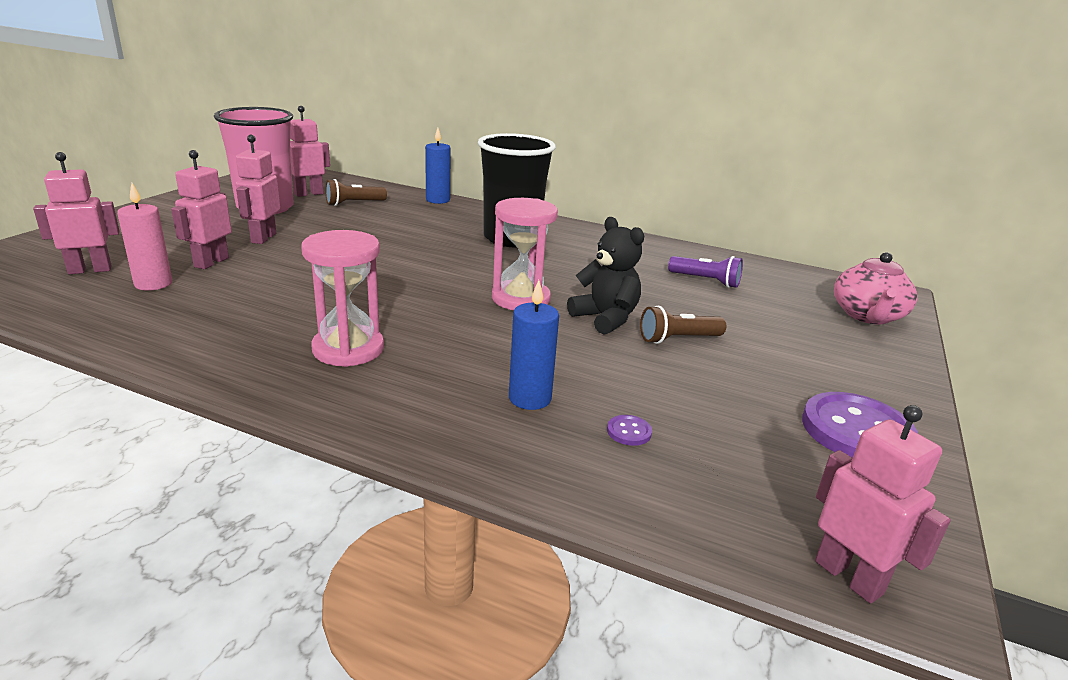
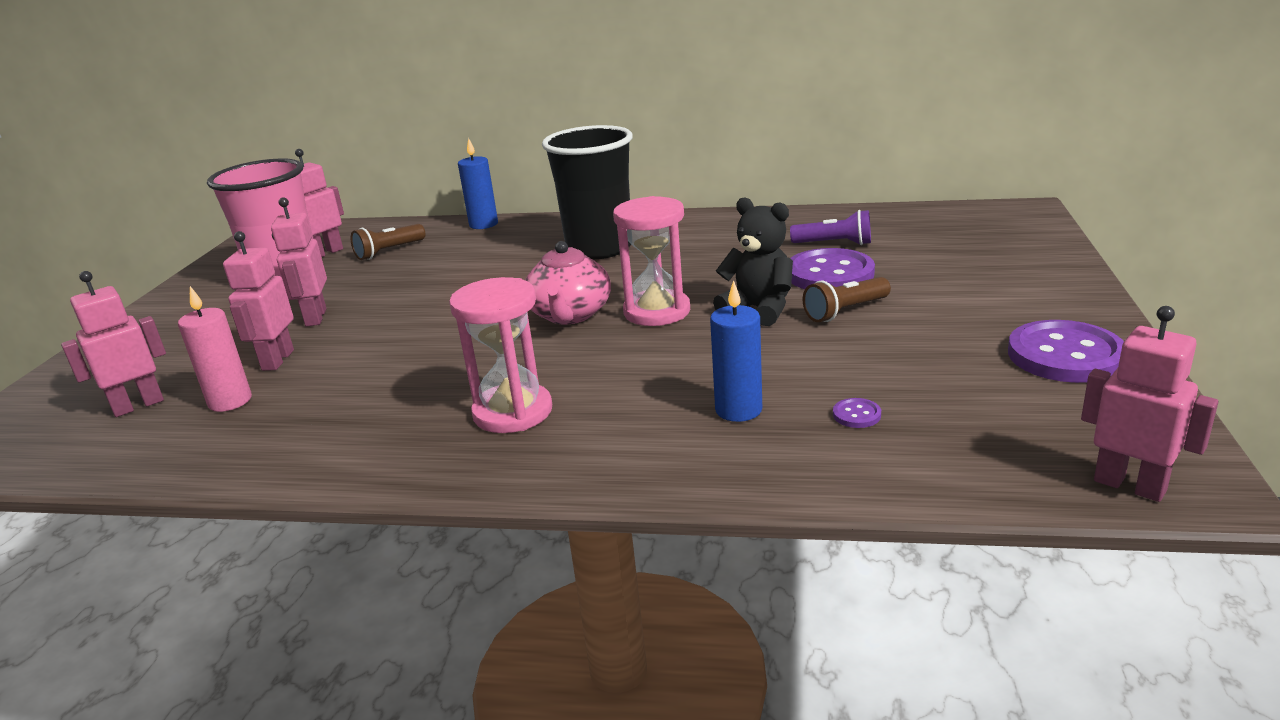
camera: 10 degrees left, 0 degrees up
pink teapot [834,252,917,324] -> pink teapot moved to [525,241,611,324]
none -> purple button [791,248,875,289]

